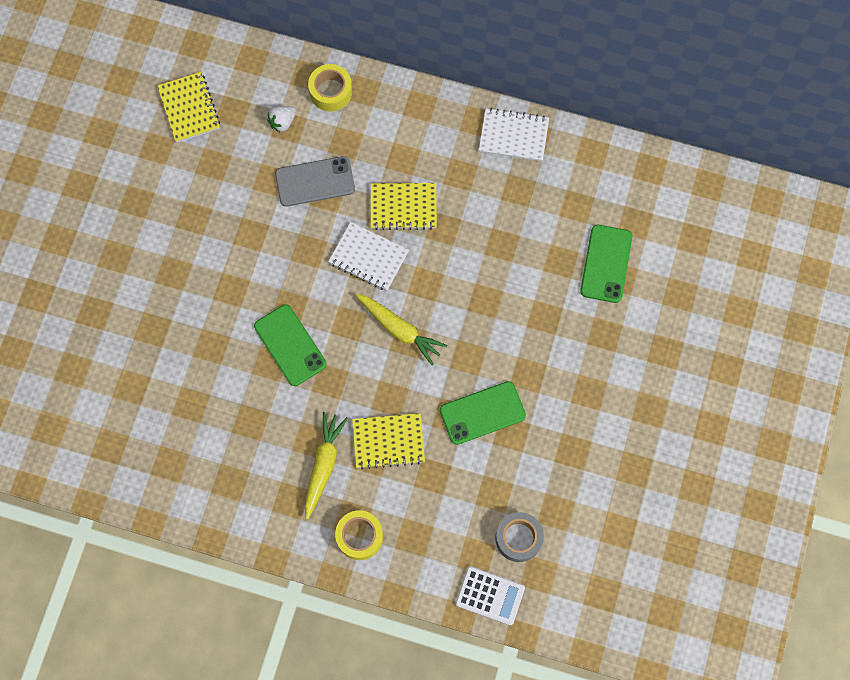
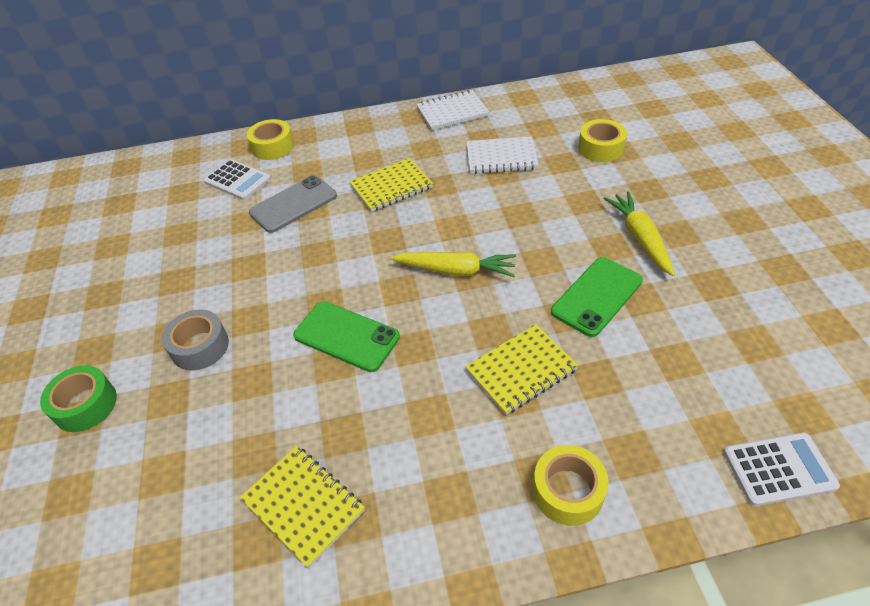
camera: 25 degrees left, 25 degrees down
yellow notebook [157,72,220,143] -> yellow notebook moved to [240,446,365,568]
white strawberry [267,106,296,132] -> white calculator [204,159,271,200]
yellow carrot [305,412,348,519] -> yellow carrot moved to [603,192,675,276]
white notebook [328,222,409,291] -> white notebook moved to [466,136,539,174]
grey tape [495,512,544,562] -> grey tape moved to [162,310,229,370]
green phone [580,225,633,303] -> yellow tape [578,119,627,162]
none -> green tape [40,365,117,432]

